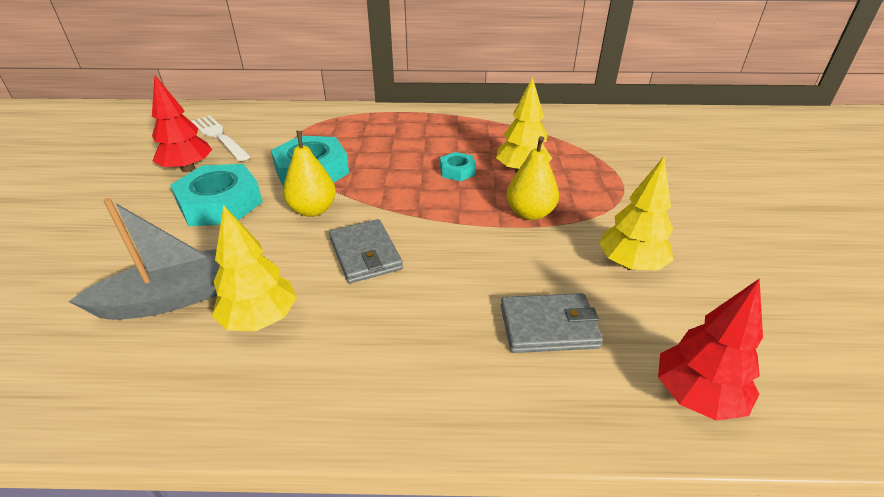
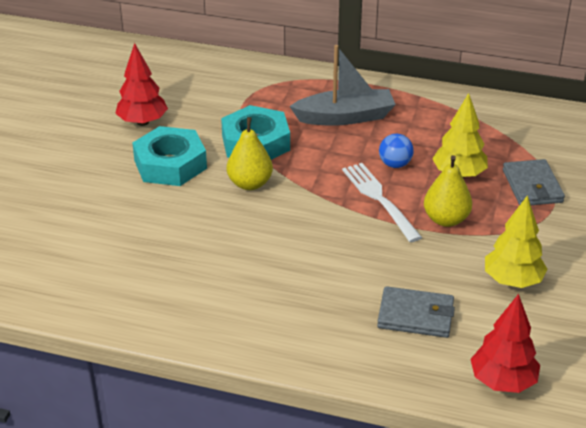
camera: 15 degrees right, 0 degrees up
grey boat [68,198,220,320] -> grey boat moved to [290,45,396,126]
white fork [191,115,251,161] -> white fork moved to [342,163,422,242]
yellow tree [212,205,297,331] -> none
grey wallet [329,219,403,283] -> grey wallet moved to [503,159,565,205]
turquoise nut [440,152,476,181] -> blue ball [379,134,413,168]

